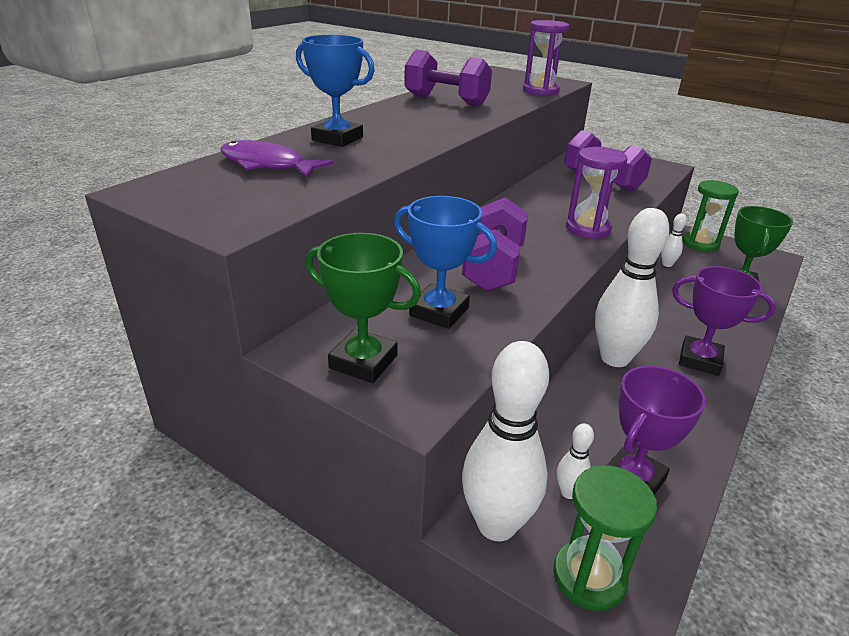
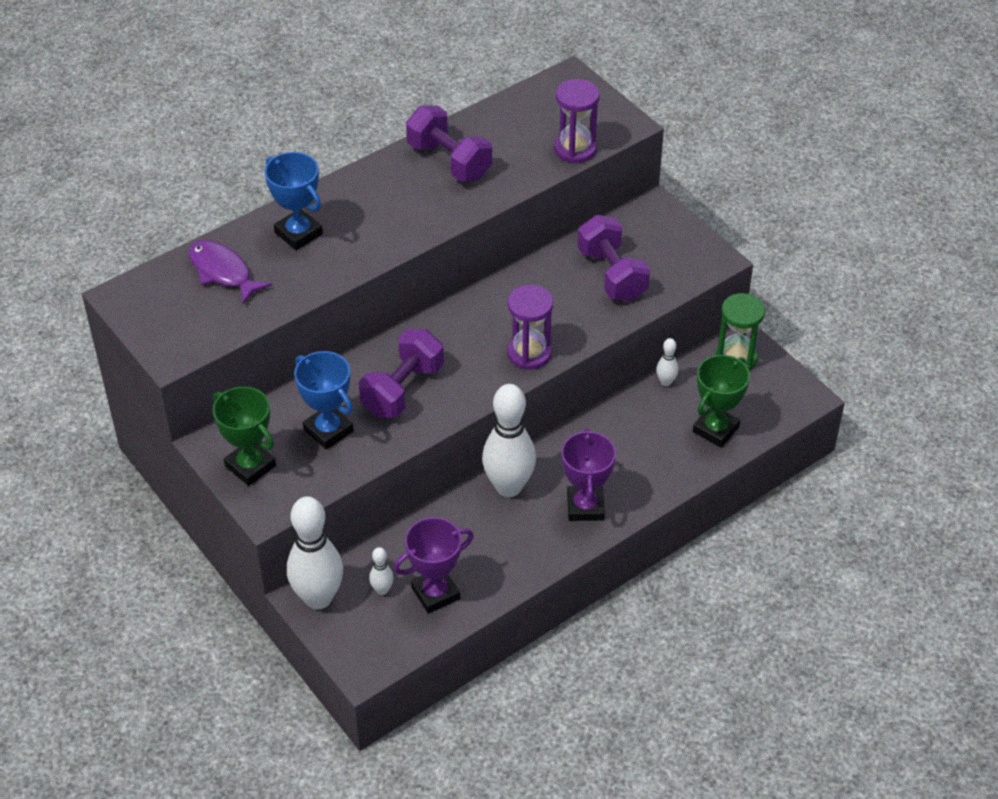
camera: 20 degrees right, 15 degrees up
green hourglass [553,465,657,611] -> none
purple trophy [672,266,776,376] -> purple trophy turned 45 degrees clockwise [561,428,616,521]

